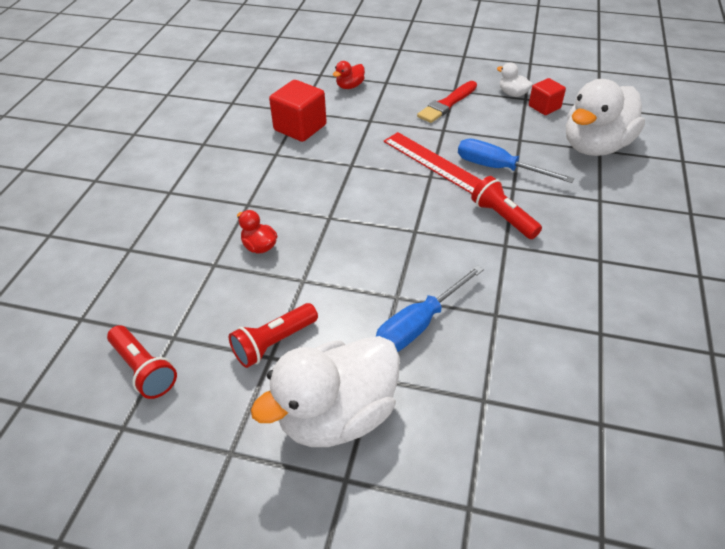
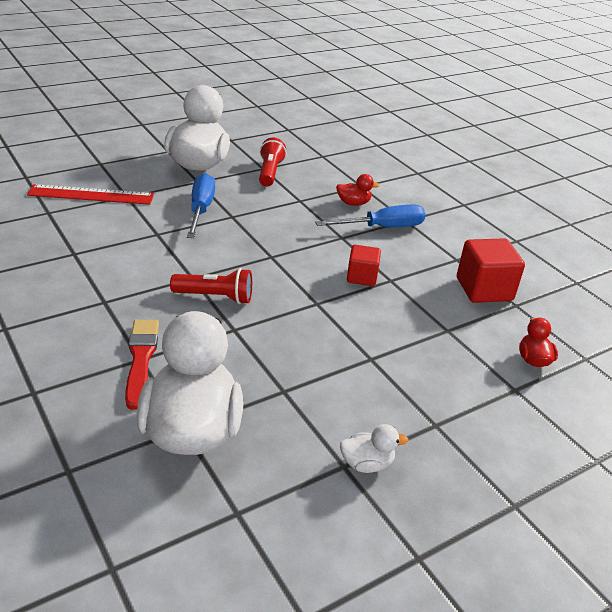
camera: 130 degrees right, 10 degrees down
red flashlight [107,325,177,399] -> none
red ruler [384,132,481,194] -> red ruler moved to [27,184,154,205]
red brush [417,81,477,123] -> red brush moved to [125,320,159,410]
blue screwdriver [458,138,574,183] -> blue screwdriver moved to [315,204,426,227]
red cube [529,78,566,115] -> red cube moved to [347,245,381,286]

